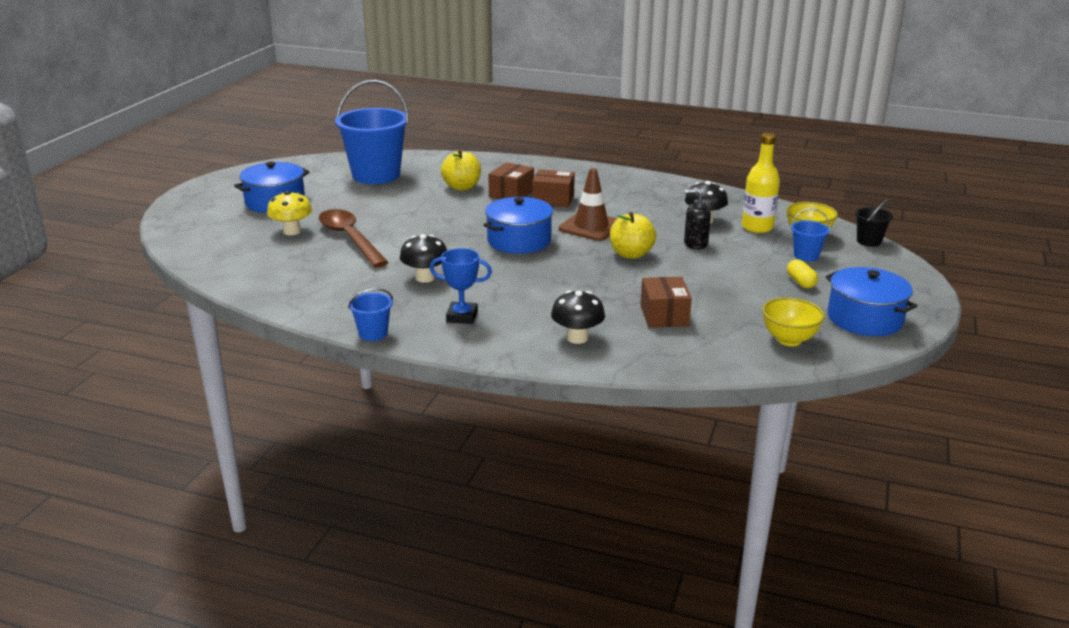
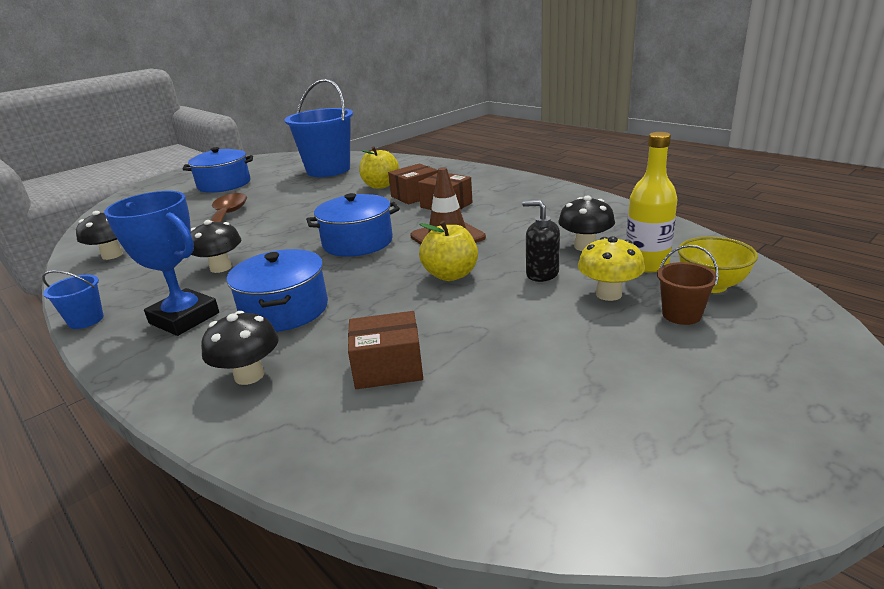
camera: 30 degrees right, 0 degrees up
yellow mushroom [267,191,312,235] -> yellow mushroom moved to [578,236,645,301]
blue trophy [430,248,492,324] -> blue trophy [104,191,219,336], size x1.55
brown box [640,277,692,328] -> brown box turned 60 degrees clockwise [348,311,423,389]
yellow bowl [762,297,825,346] -> none
yellow capsule [787,259,818,288] -> none
blue bucket [790,208,830,261] -> brown bucket [657,245,719,325]
blue pot [826,267,917,336] -> blue pot moved to [227,249,328,332]
black bucket [855,199,893,247] -> none
none -> black mushroom [76,211,123,260]

